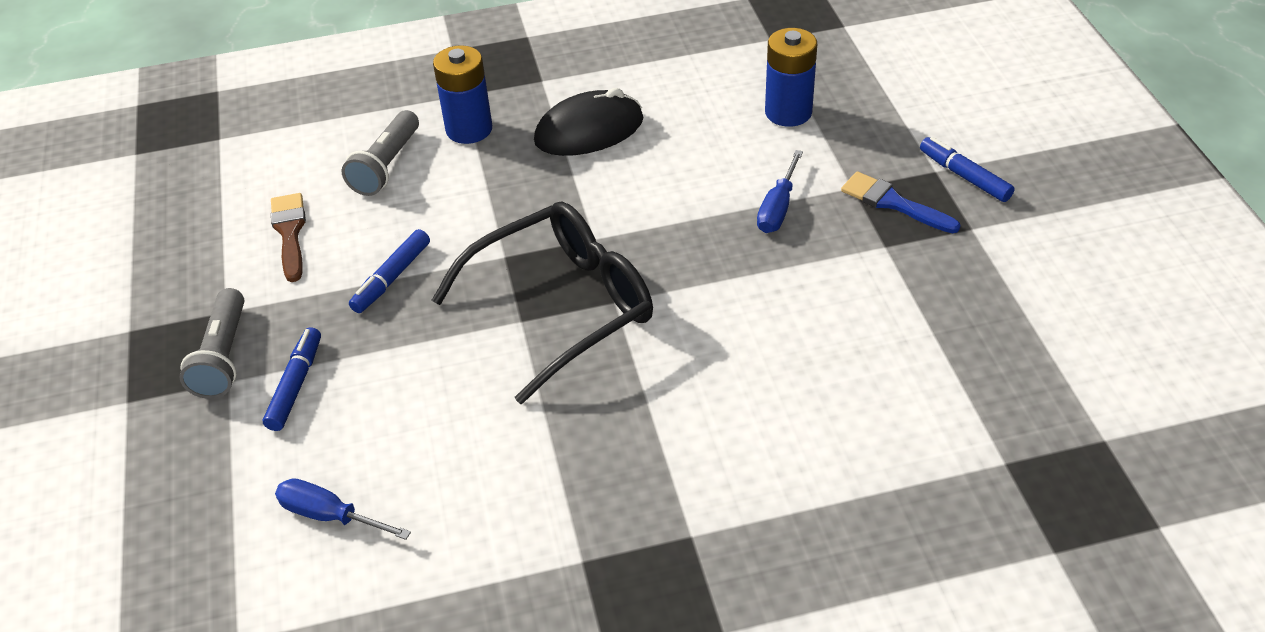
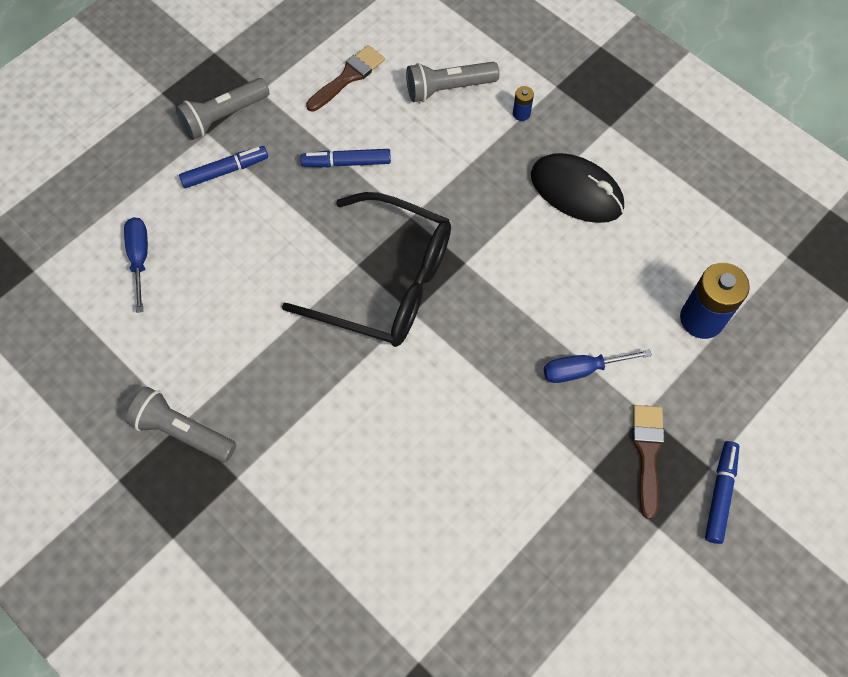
camera: 55 degrees right, 20 degrees up
blue battery [433,45,492,144] -> blue battery [513,86,534,121], size x0.45
blue brush [841,171,961,233] -> brown brush [632,405,664,519]
none -> grey flashlight [126,387,236,462]

